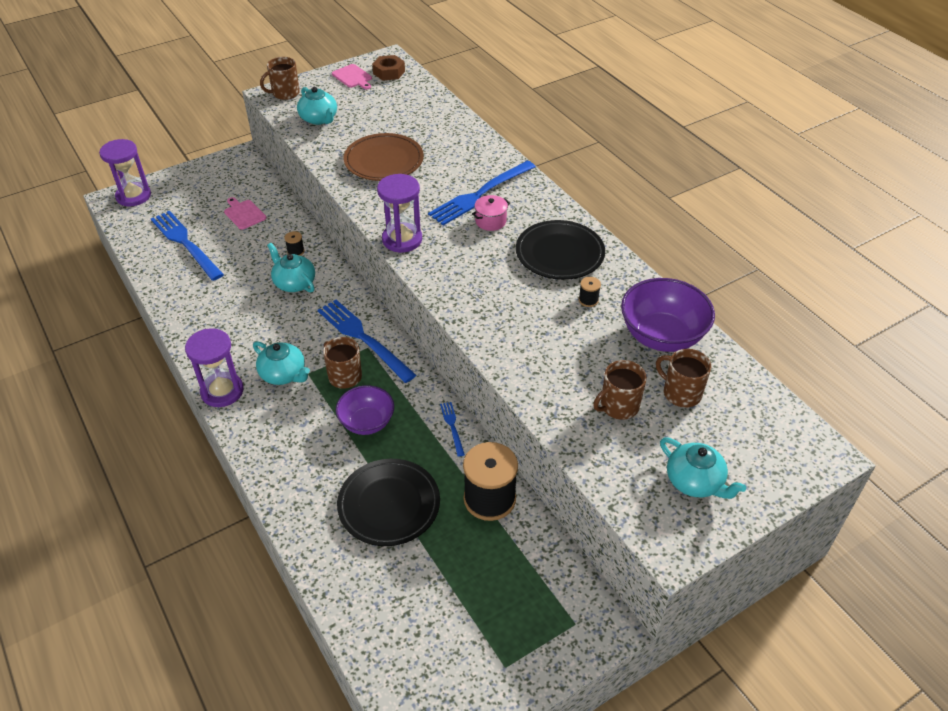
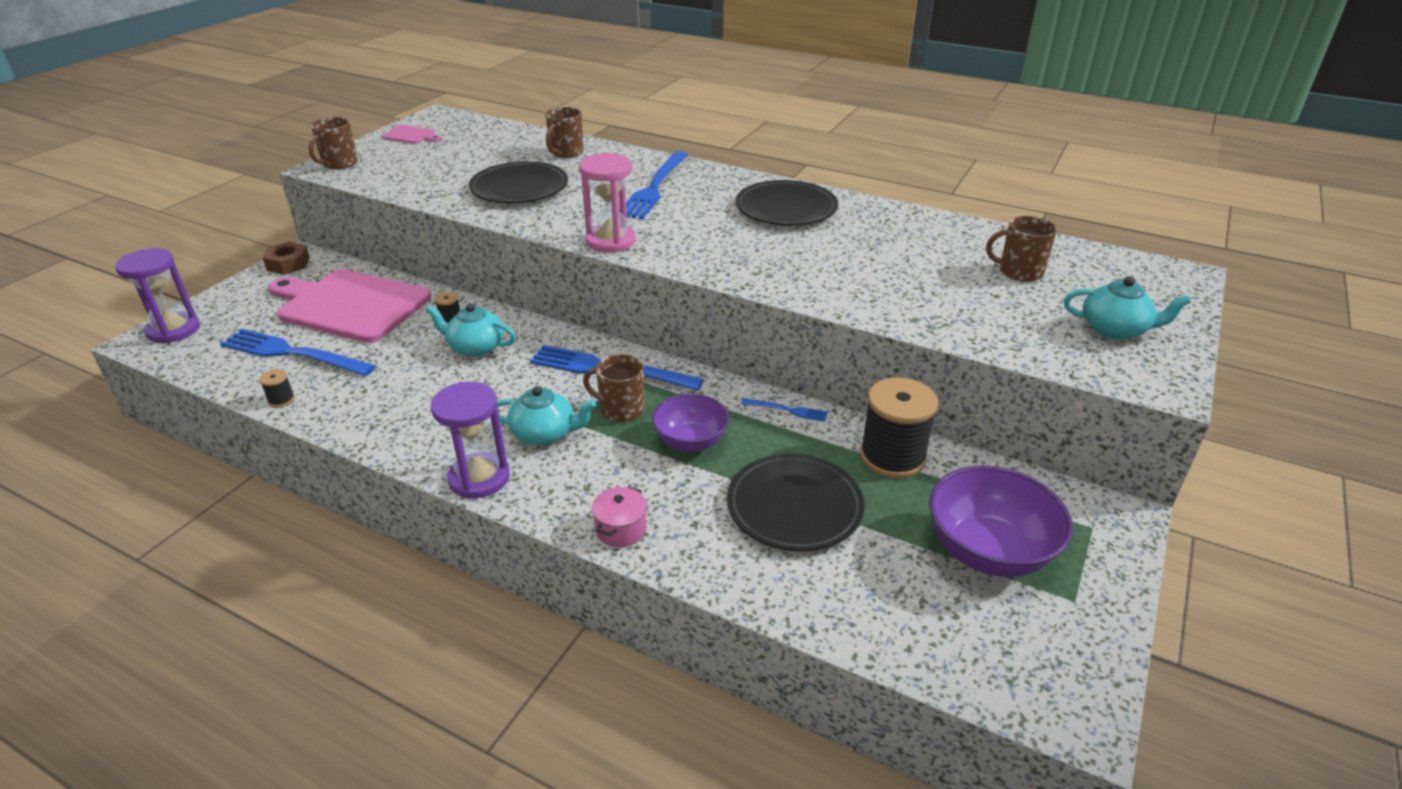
camera: 30 degrees left, 10 degrees down
pink cutting board [224,197,266,230] -> pink cutting board [268,269,431,343], size x2.43
turquoise teapot [297,87,337,125] -> none
brown plate [344,133,424,181] -> black plate [469,161,568,203]
brown nut [372,55,405,81] -> brown nut moved to [263,242,310,275]
purple hourglass [377,174,422,253] -> pink hourglass [579,153,636,252]
blue fork [440,402,465,457] -> blue fork turned 150 degrees clockwise [741,398,828,422]
pink pot [472,195,510,231] -> pink pot moved to [592,486,647,547]
black spool [579,277,601,307] -> black spool moved to [259,369,295,407]
brown mug [593,360,647,420] -> brown mug moved to [545,107,584,158]
purple bowl [621,278,715,352] -> purple bowl moved to [929,465,1073,577]

